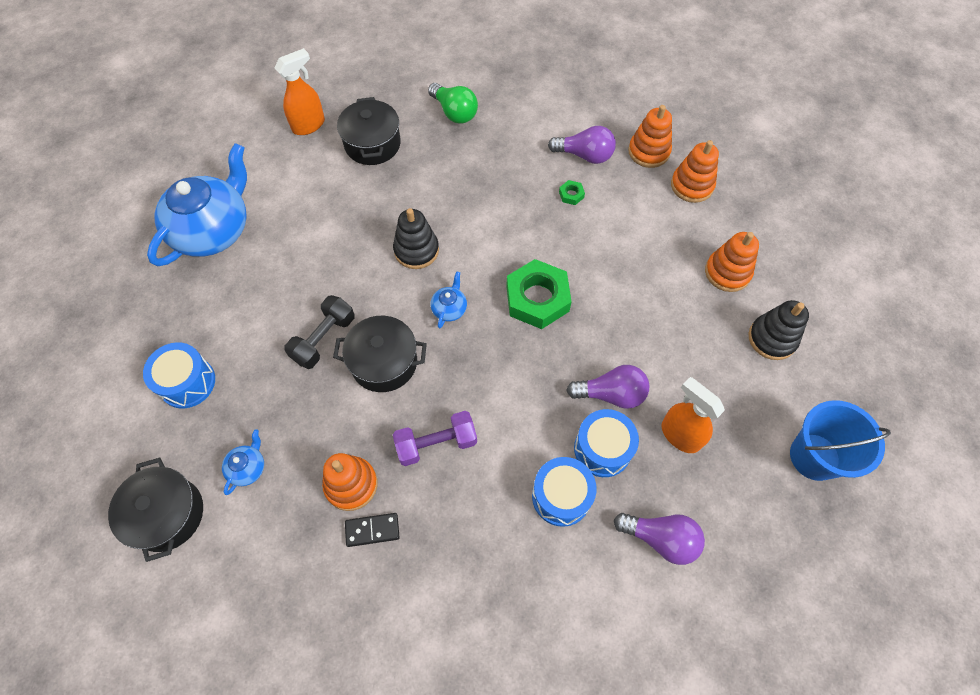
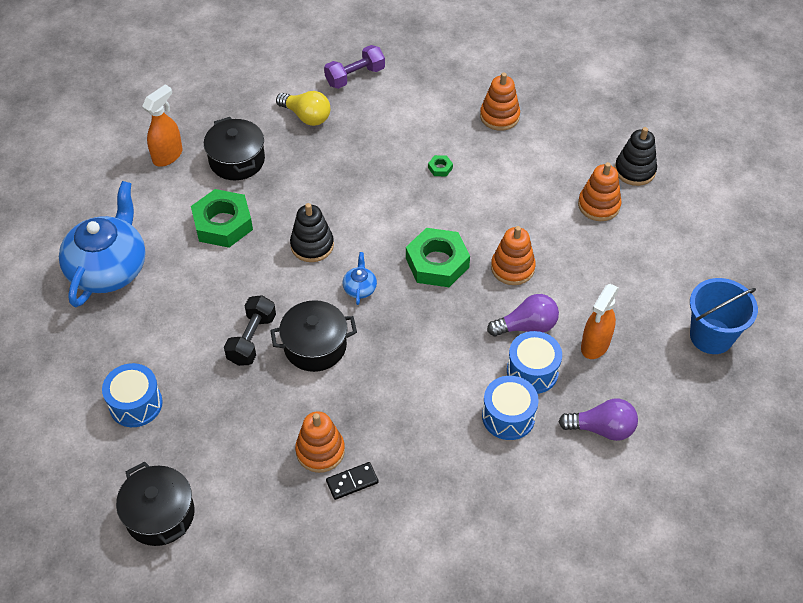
camera: 15 degrees left, 10 degrees down
blue teapot [222,429,264,495] -> none
purple dumbbell [393,411,477,466] -> purple dumbbell moved to [324,45,385,89]
green light bulb [428,83,478,124] -> yellow light bulb [276,91,330,126]
purple light bulb [548,126,616,164] -> none
orange spray bottle [662,377,725,453] -> orange spray bottle turned 90 degrees counterclockwise [581,284,619,359]
orange stacking toy [671,140,719,203] -> orange stacking toy moved to [491,226,536,285]
black stacking toy [749,300,809,360] -> black stacking toy moved to [615,127,657,186]
none -> green nut [191,189,253,248]

